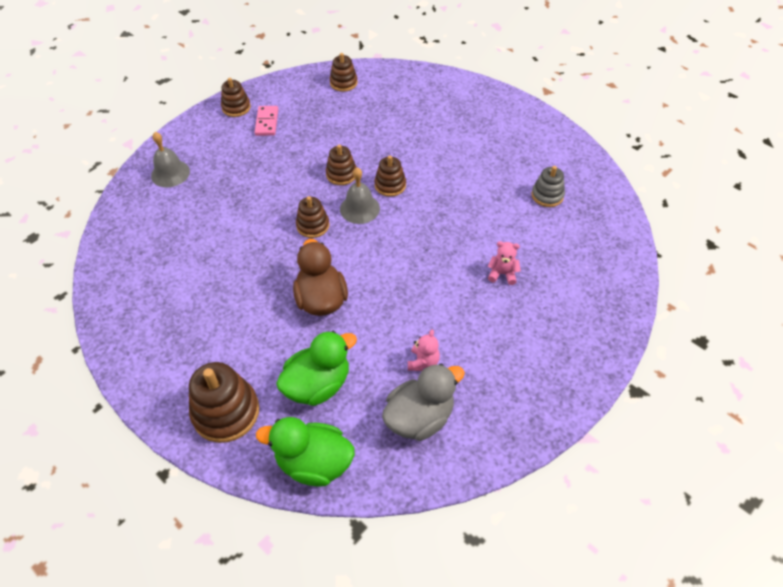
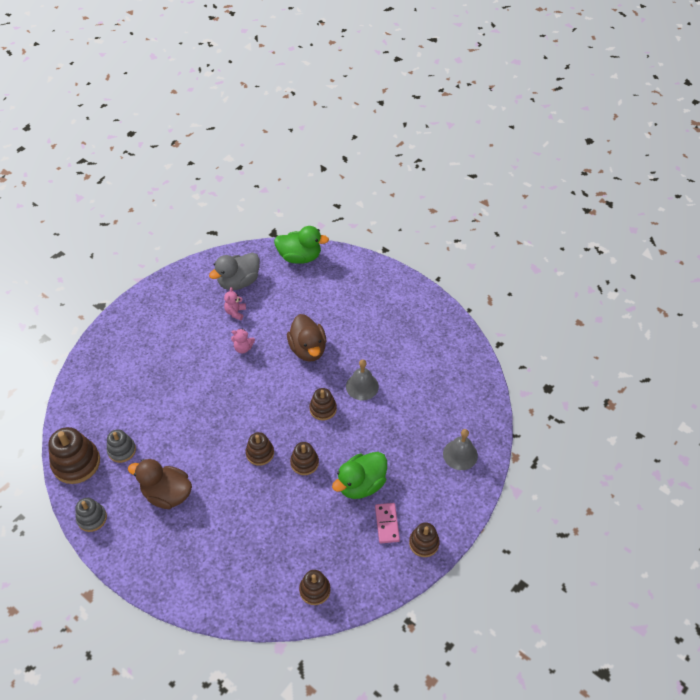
camera: 175 degrees right, 0 degrees up
brown stacking toy [189,362,259,443] -> brown stacking toy moved to [48,427,100,484]
green duck [276,331,357,406] -> green duck moved to [332,452,387,499]
grey bell [340,168,380,224] -> grey bell moved to [346,359,379,400]
pink teddy bear [488,241,521,285] -> pink teddy bear moved to [231,328,255,353]
none -> grey stacking toy [75,498,107,532]
none -> brown duck [128,459,192,509]

